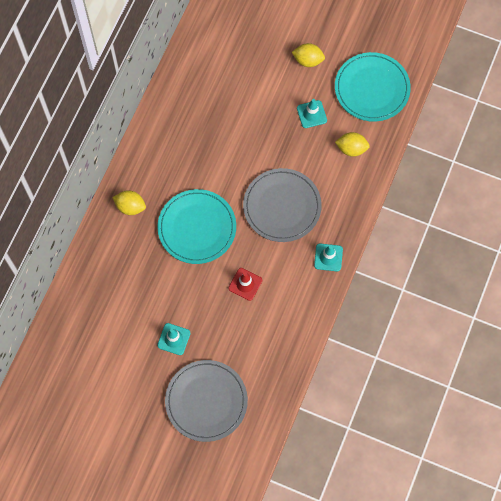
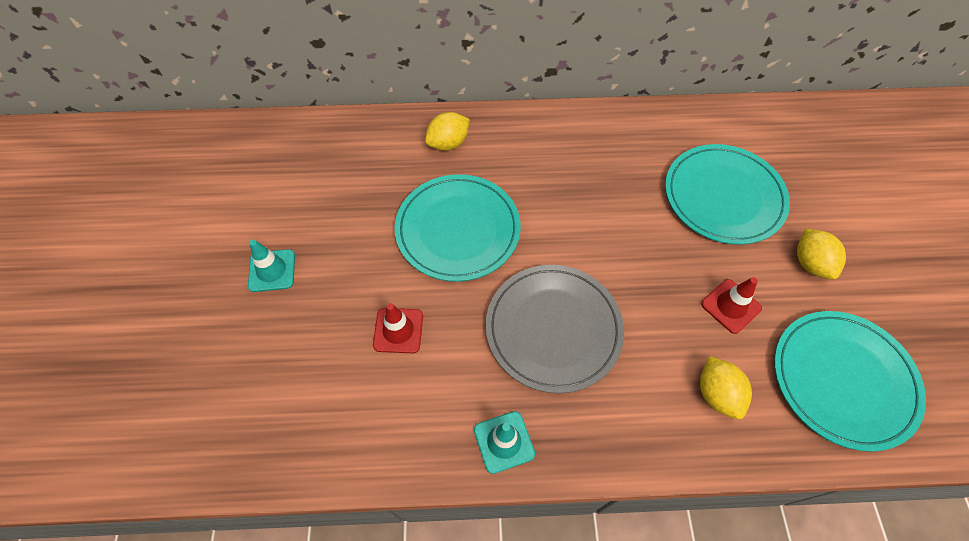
camera: 65 degrees right, 10 degrees down
yellow lemon [112,190,146,215] -> yellow lemon turned 60 degrees clockwise [425,112,470,151]
grey plate [165,360,248,442] -> none
turquoise traffic cone [297,99,327,128] -> red traffic cone [701,277,762,334]
none -> turquoise plate [665,144,790,245]

